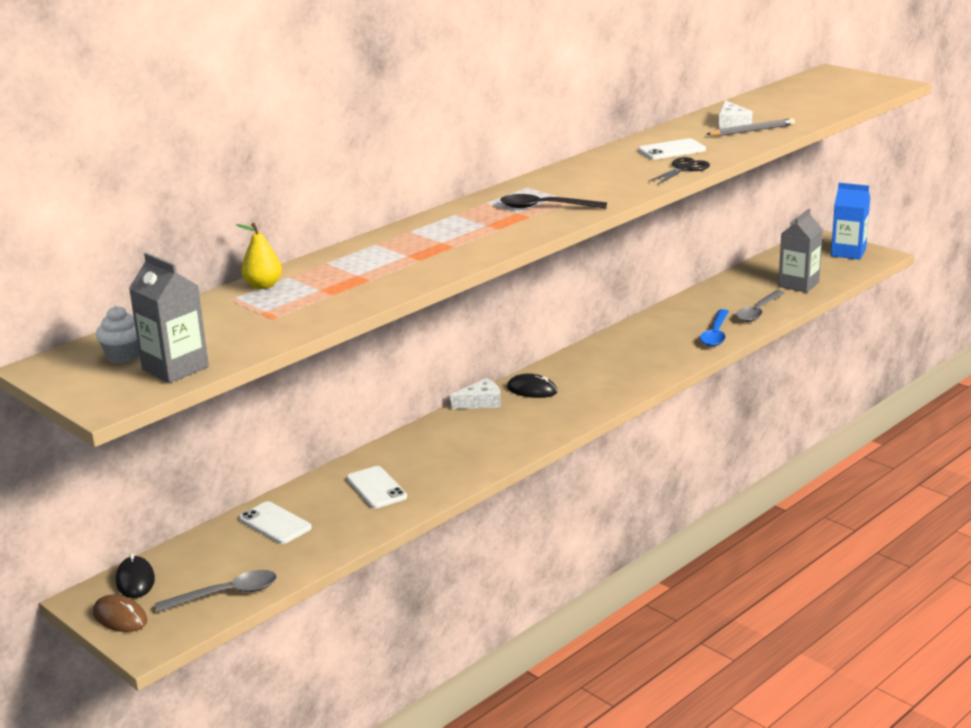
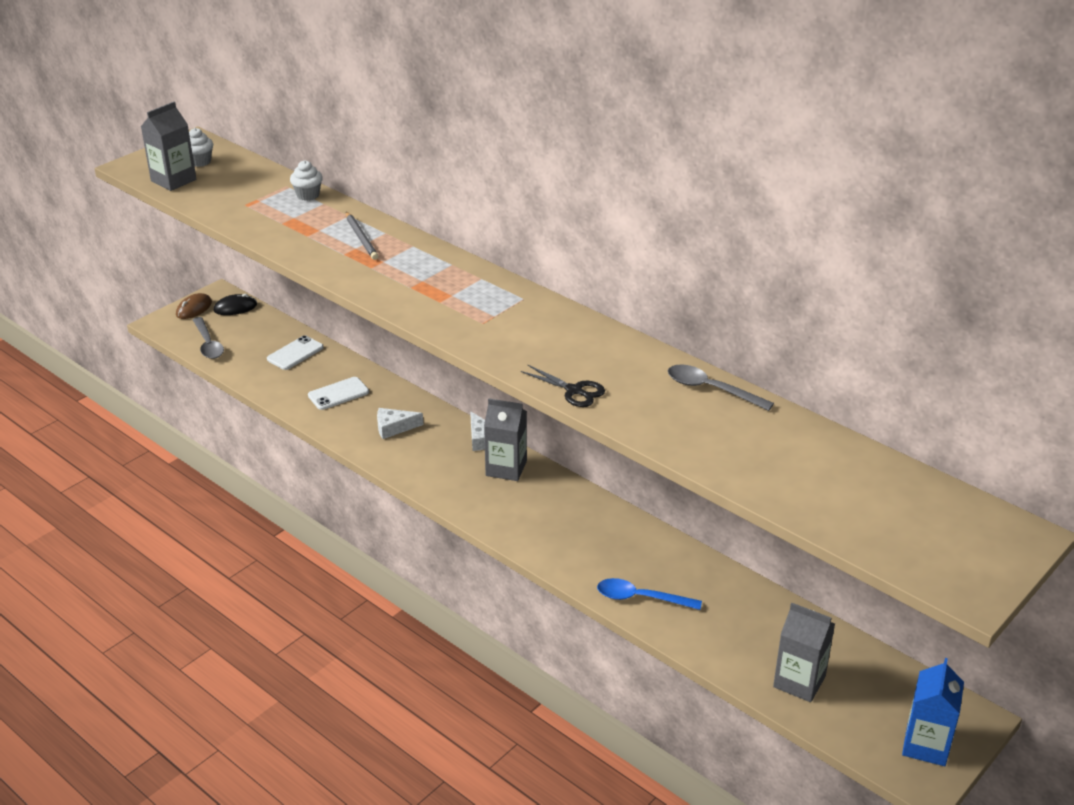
camera: 85 degrees right, 10 degrees up
yellow pear [236,223,282,289] -> white cupcake [290,160,323,201]
black spoon [500,194,607,209] -> none
black mouse [507,373,557,398] -> grey carton [484,399,527,481]
white phone [638,138,706,159] -> none
grey pencil [706,118,795,136] -> grey pencil moved to [346,212,378,260]
white cheese [719,100,753,129] -> white cheese moved to [377,408,423,439]
grey spoon [736,290,785,322] -> grey spoon moved to [668,365,774,411]

